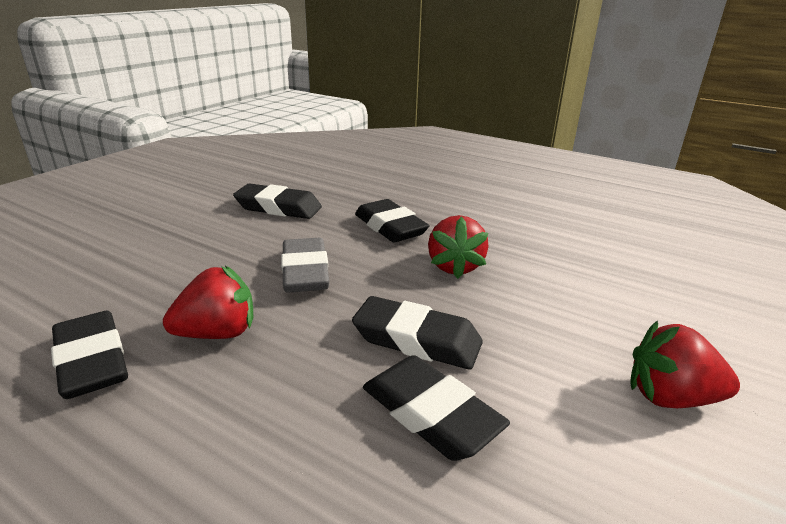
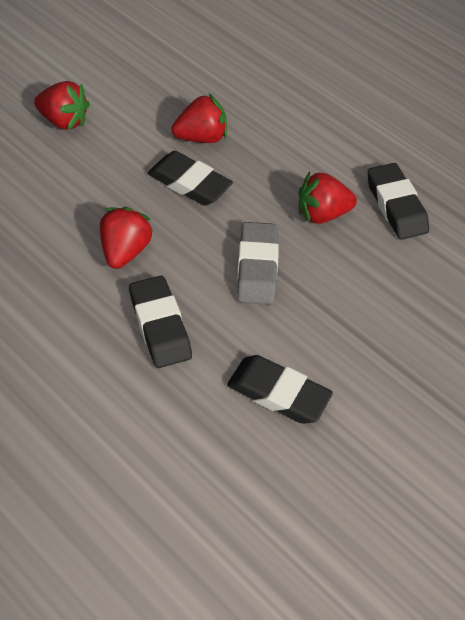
camera: 170 degrees left, 25 degrees up
black eraser [363,355,510,461] -> red strawberry [171,94,227,143]

